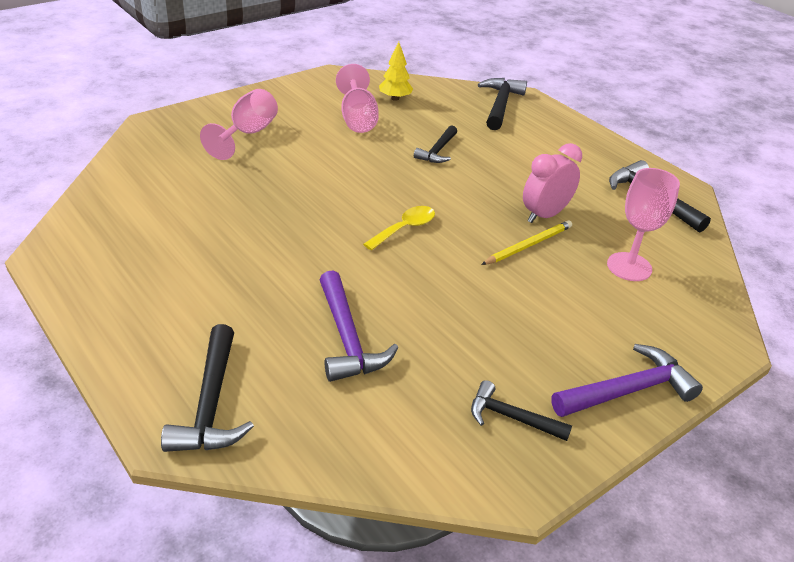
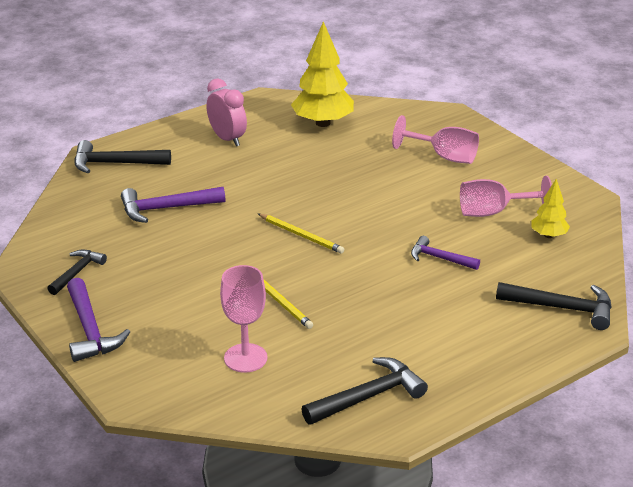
camera: 95 degrees right, 5 degrees down
yellow spoon [363,206,435,250] -> yellow pencil [258,214,344,254]
black hammer [414,125,457,163] -> purple hammer [411,236,480,270]
pink clock [523,143,582,223] -> pink clock moved to [207,79,247,146]
none -> yellow tree [291,21,354,127]

